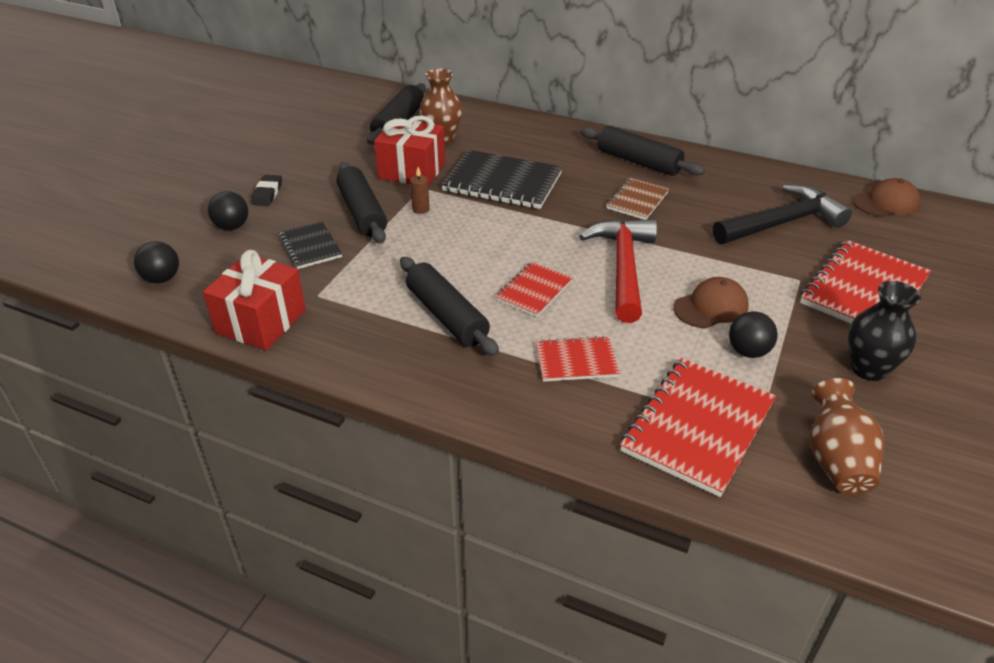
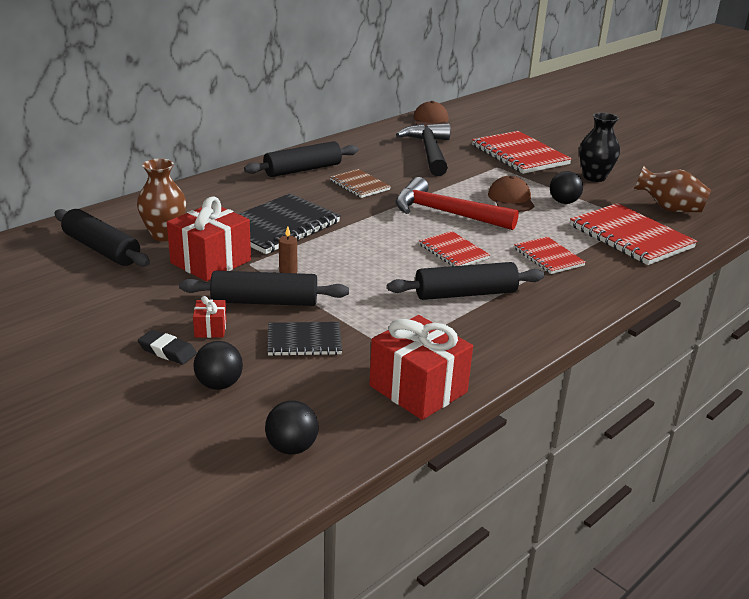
camera: 70 degrees left, 10 degrees down
red notebook [536,336,620,382] -> red notebook turned 45 degrees counterclockwise [514,236,586,274]
none -> red gift [193,296,227,338]

